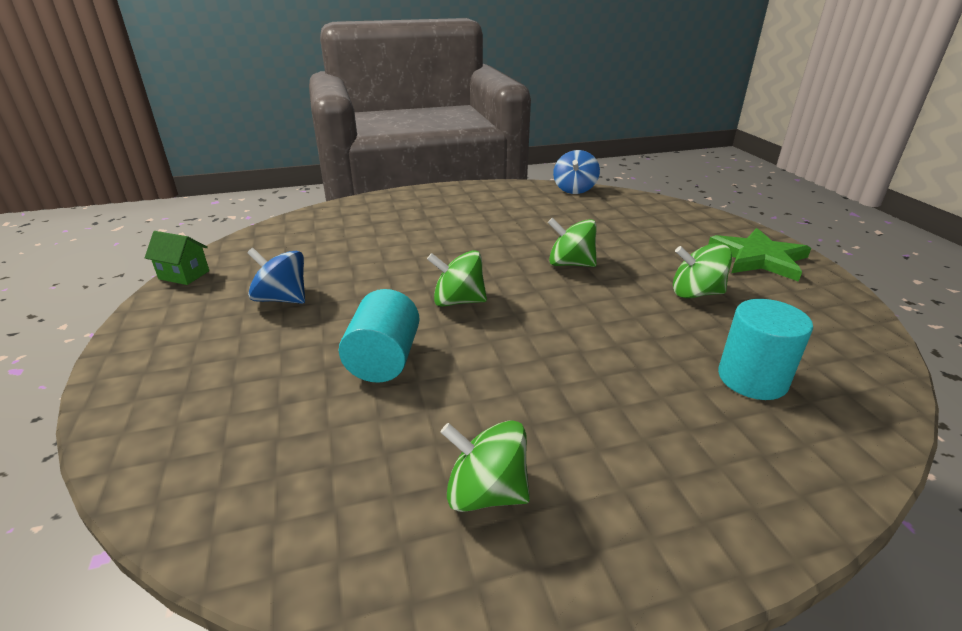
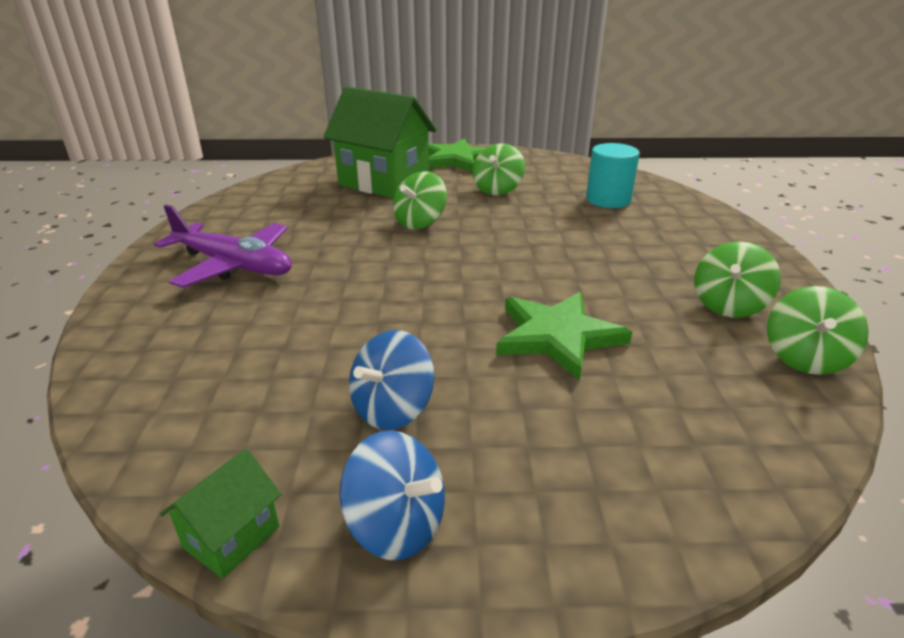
camera: 75 degrees left, 0 degrees up
turquoise cylinder [339,289,419,383] -> green star [496,292,632,381]
green spinning top [427,250,487,307] -> green spinning top moved to [767,286,869,375]
blue spinning top [553,150,600,194] -> blue spinning top moved to [339,430,445,560]
none -> purple plane [154,205,292,288]
none -> green house [324,87,436,199]

